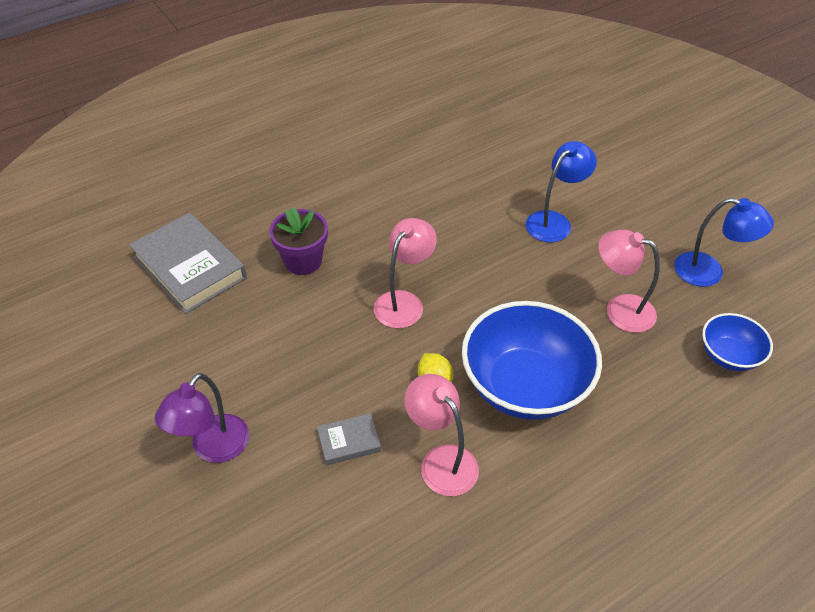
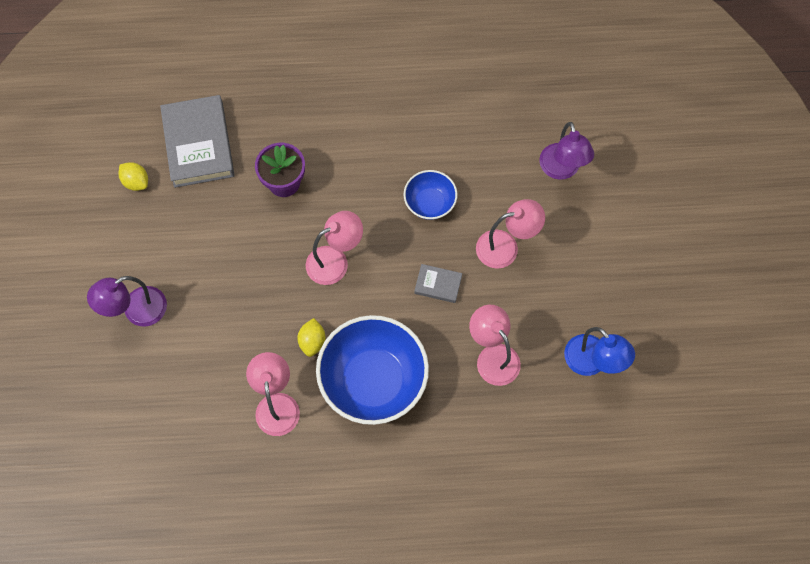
camera: 30 degrees right, 20 degrees up
grey book [317,413,381,465] -> grey book moved to [414,264,462,303]
blue lamp [526,141,597,243] -> pink lamp [476,199,545,269]
blue bowl [702,313,773,371] -> blue bowl moved to [404,170,457,220]
none -> yellow lemon [119,162,148,191]
none -> purple lamp [539,122,594,180]

